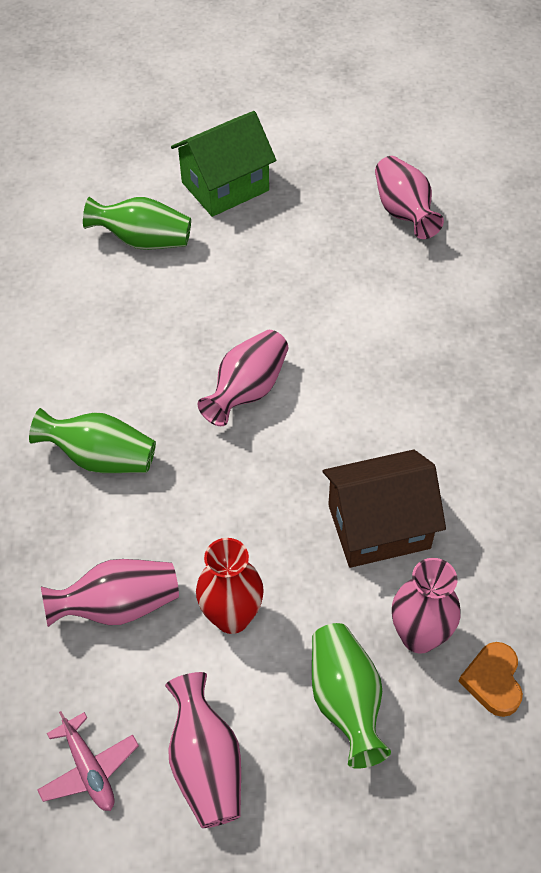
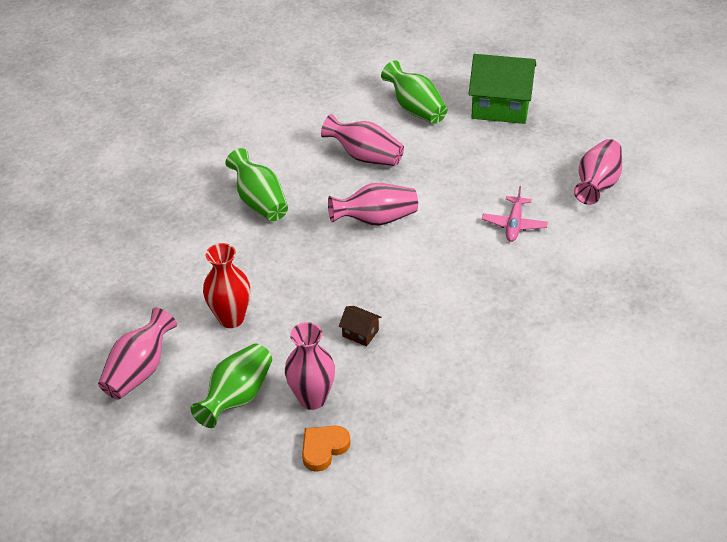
camera: 45 degrees right, 10 degrees down
pink plane [37,711,139,811] -> pink plane moved to [482,186,548,242]
pink vase [41,559,179,627] -> pink vase moved to [321,114,404,166]
brown house [323,449,446,568] -> brown house [339,306,381,347], size x0.43

